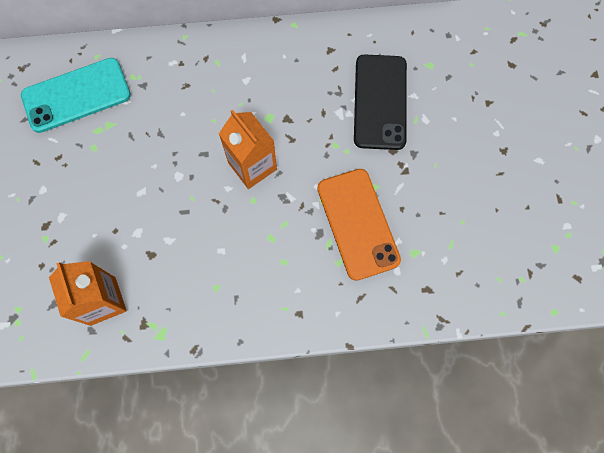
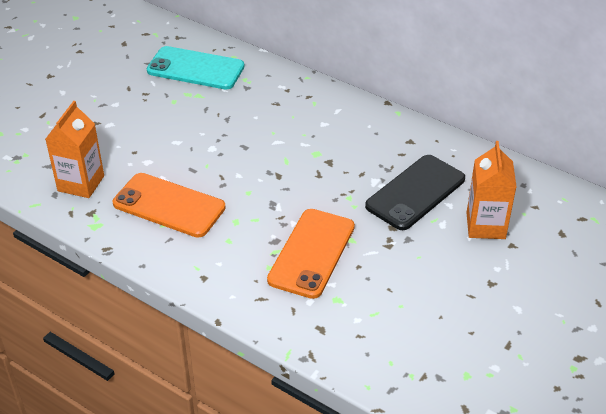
camera: 40 degrees right, 30 degrees down
orange carton [219,110,277,189] -> orange carton moved to [466,141,517,239]
none -> orange phone [113,173,226,238]

